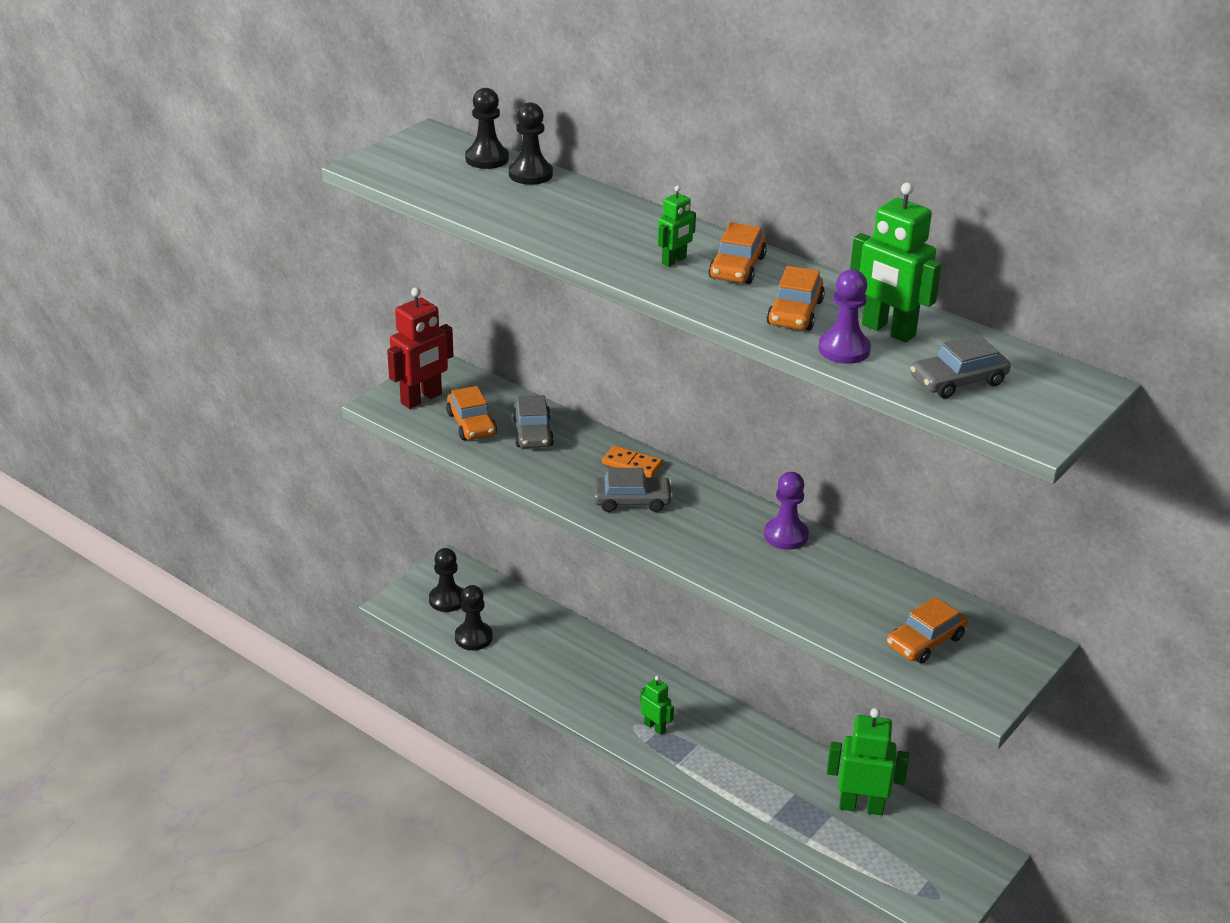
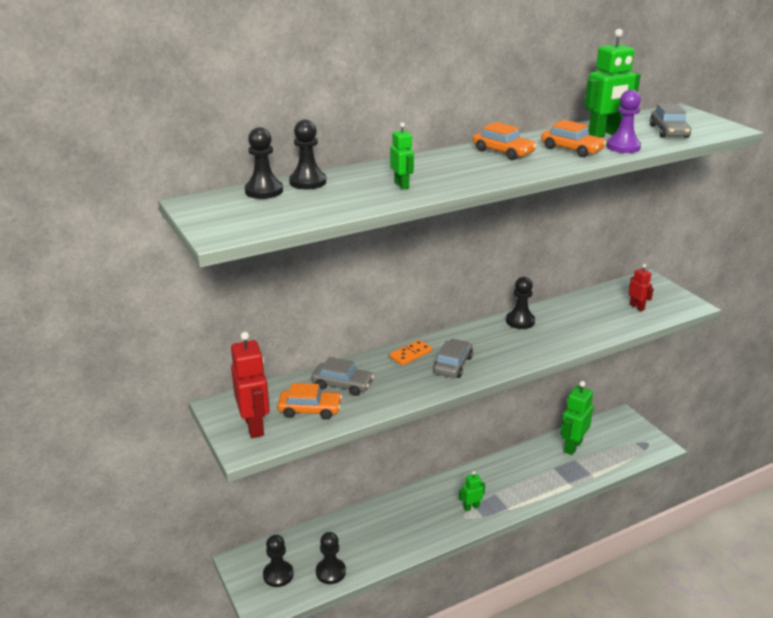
camera: 65 degrees left, 5 degrees down
green robot [658,185,696,267] -> green robot moved to [390,122,414,189]
purple pawn [764,472,809,550] -> black pawn [506,277,535,329]
orange car [887,597,968,663] -> red robot [628,264,654,311]

